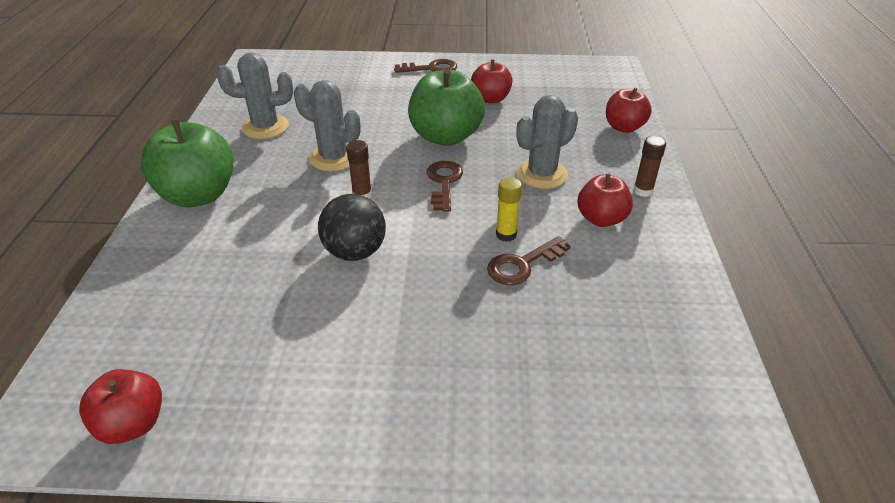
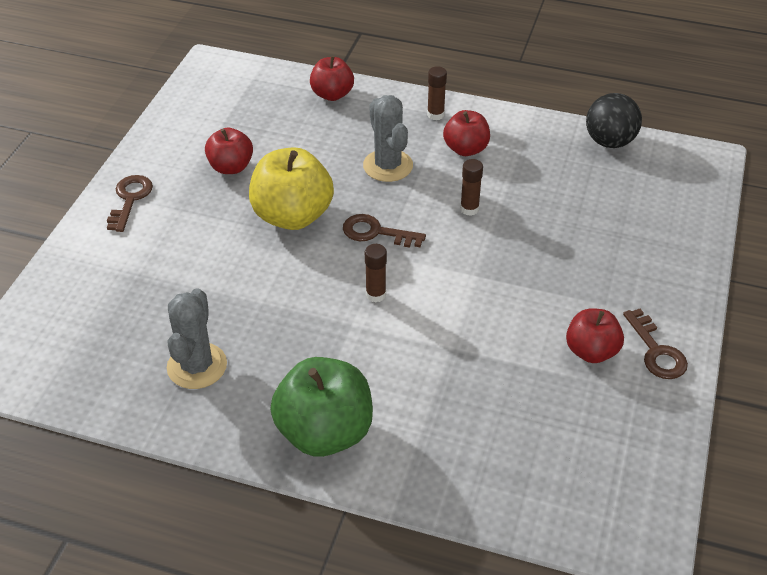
camera: 75 degrees left, 5 degrees up
red apple [79,369,162,444] -> red apple moved to [566,308,624,363]
grey cactus [294,80,361,172] -> none
black ball [318,194,386,261] -> black ball moved to [586,93,642,148]
green apple [408,68,485,146] -> yellow apple [249,147,334,230]
brown key [487,236,571,285] -> brown key moved to [623,309,688,379]
yellow glue stick [496,177,522,242] -> brown glue stick [460,159,483,216]

